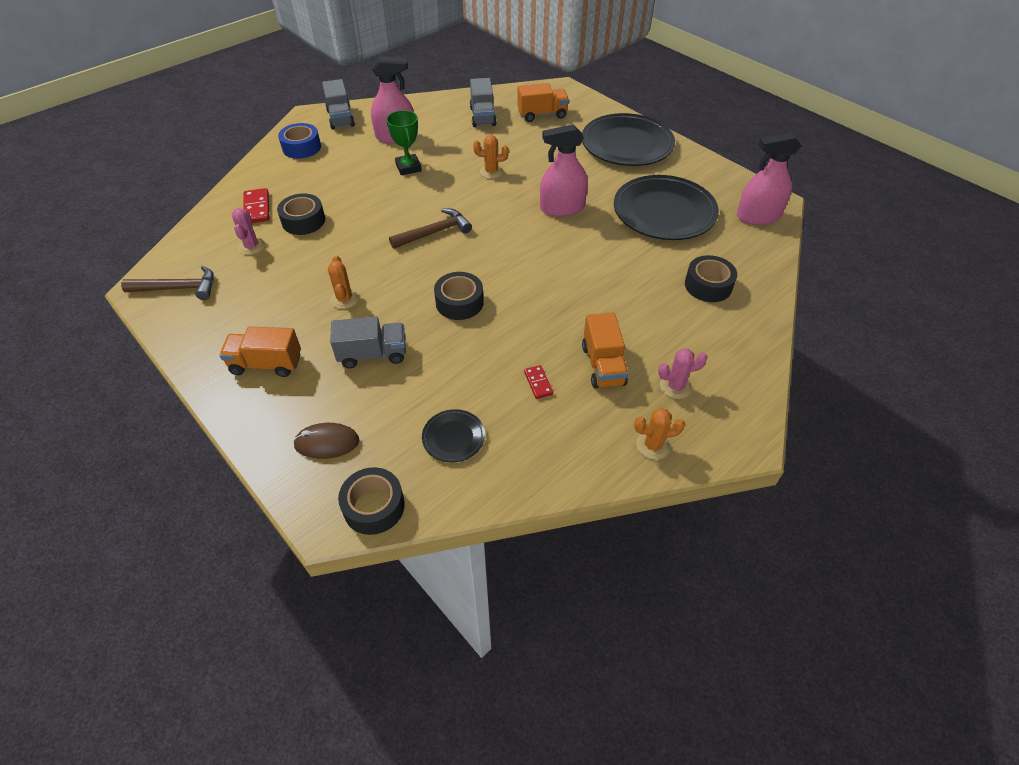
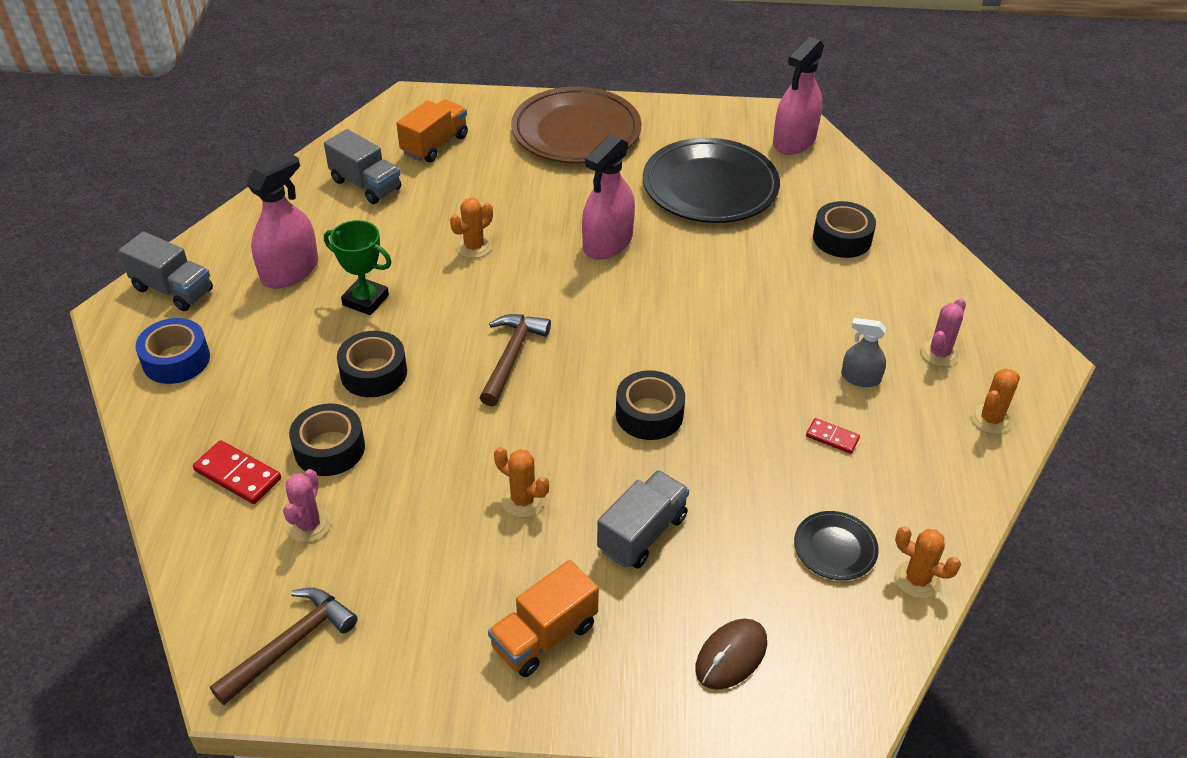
camera: 45 degrees left, 5 degrees down
pink cactus [232,208,265,255] -> pink cactus turned 60 degrees clockwise [283,469,331,542]
black tape [338,467,405,535] -> black tape moved to [337,331,407,397]
black plate [582,113,675,166] -> brown plate [511,86,642,164]
orange truck [582,312,628,388] -> grey spray bottle [841,318,886,387]
none -> orange cactus [895,526,961,599]

